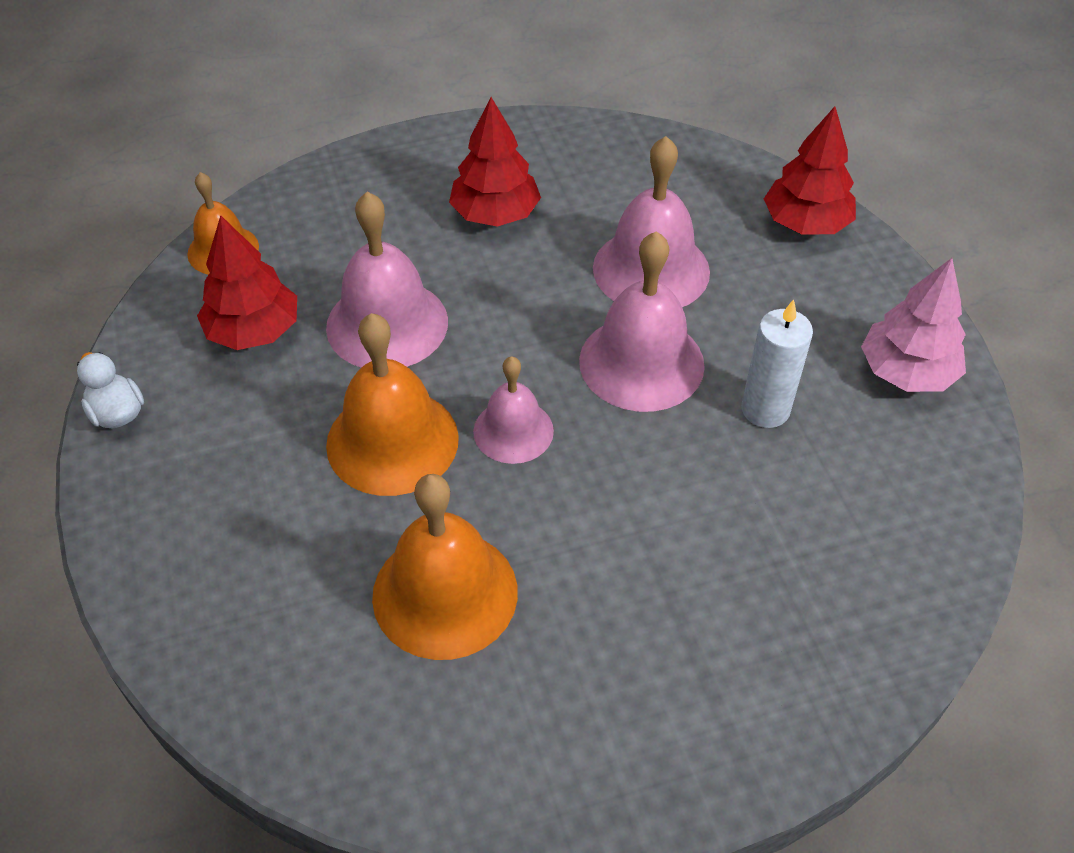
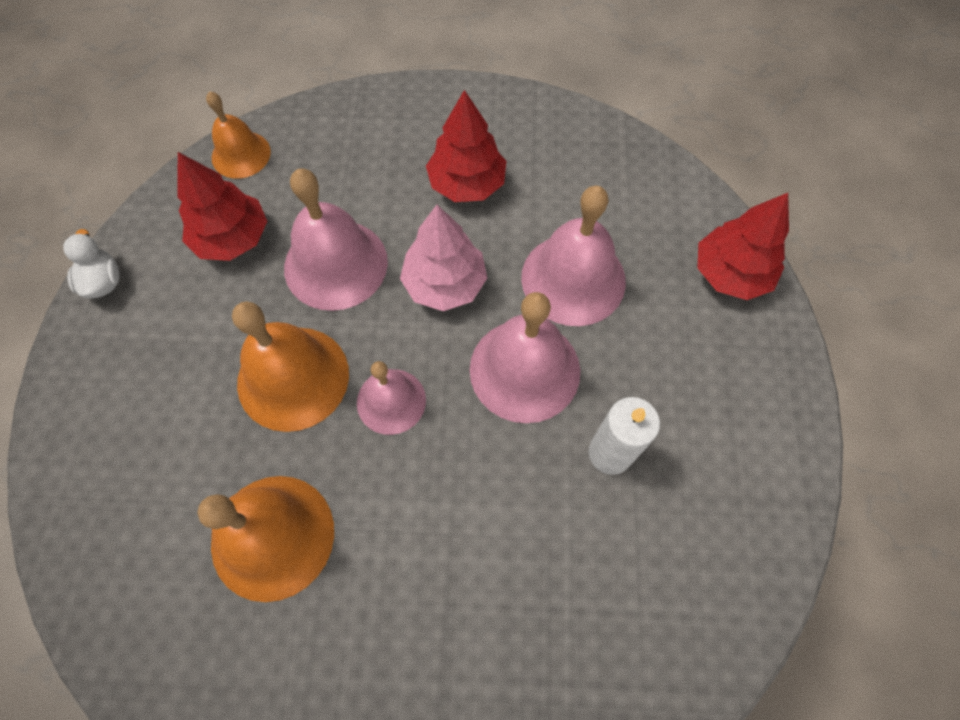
camera: 20 degrees right, 15 degrees up
pink tree [861,258,966,392] -> pink tree moved to [400,205,487,311]

